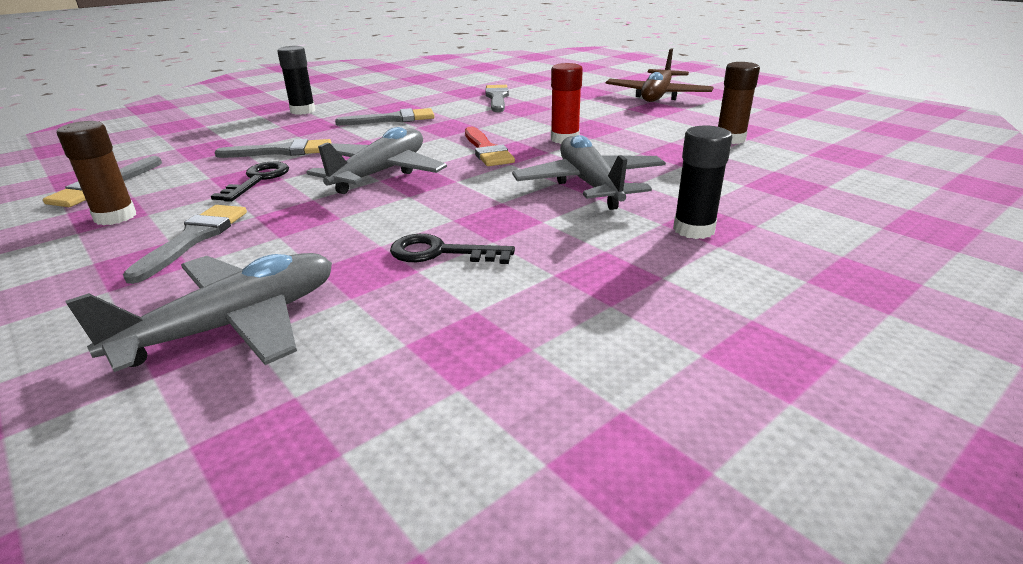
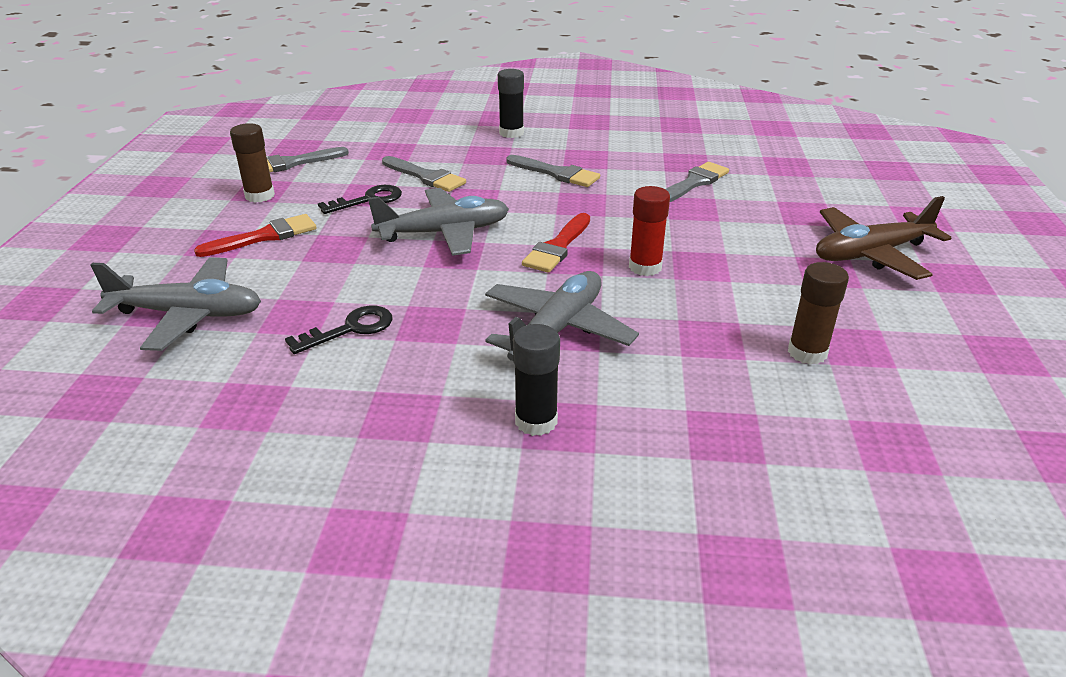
camera: 45 degrees right, 5 degrees up
grey brush [123,205,247,284] -> red brush [194,214,317,257]
black key [390,234,515,264] -> black key turned 90 degrees clockwise [285,306,392,354]

